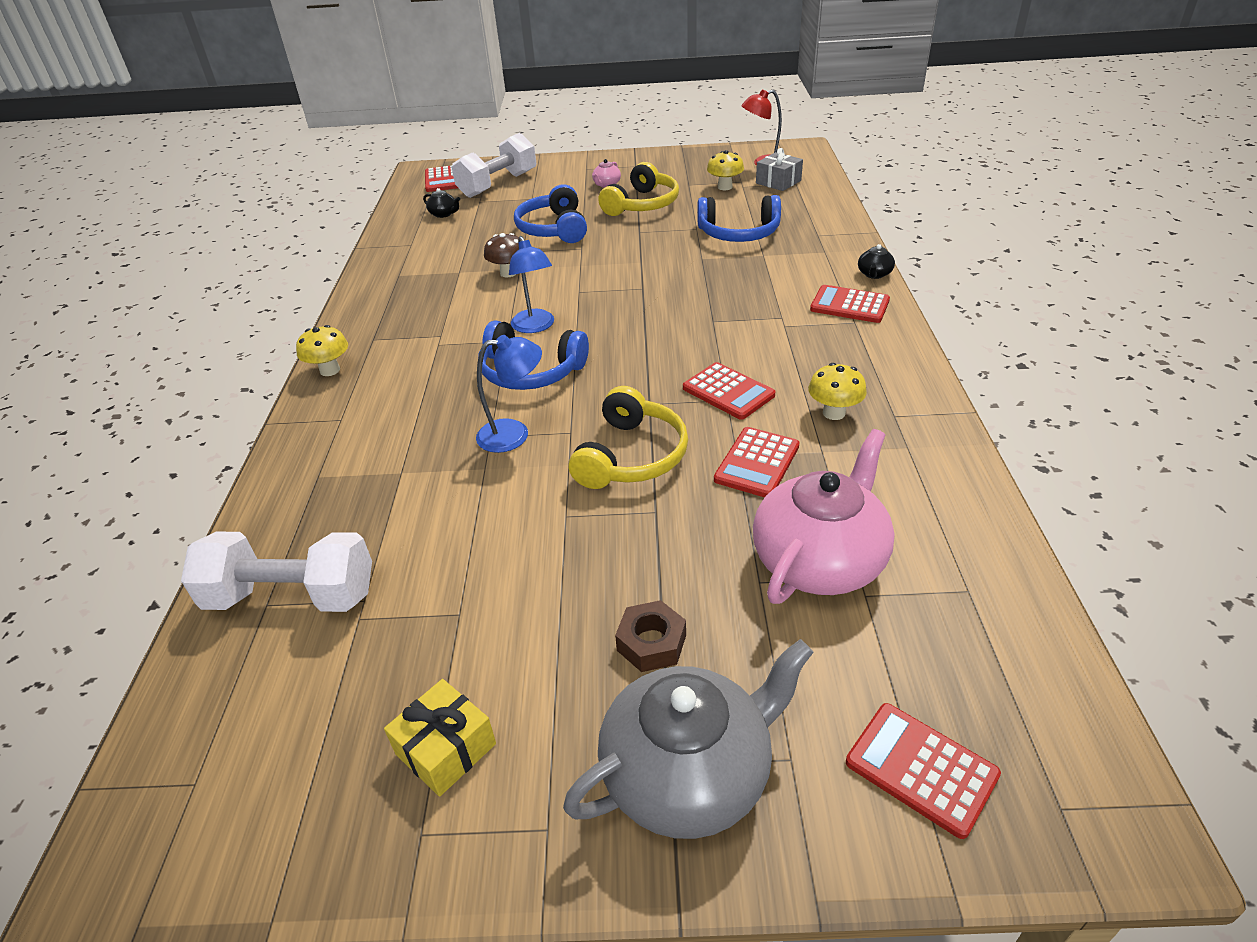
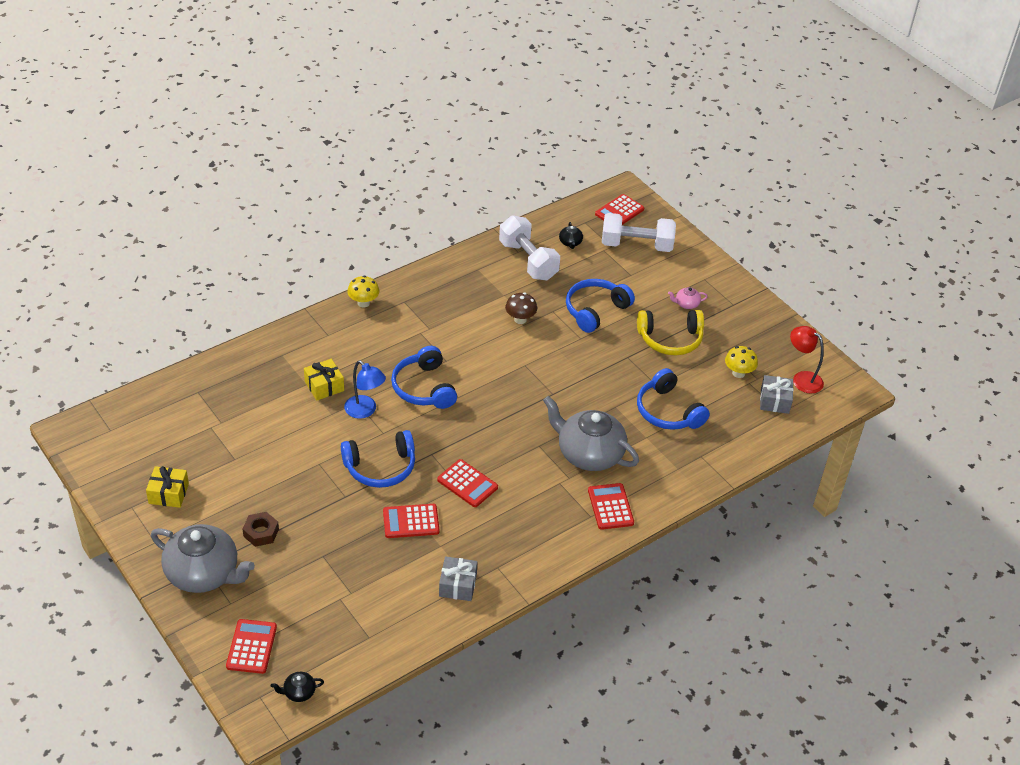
camera: 50 degrees right, 5 degrees up
white dumbbell [181,532,372,612] -> white dumbbell moved to [499,215,560,280]
blue lamp [509,236,554,333] -> none
yellow headphones [569,386,688,489] -> blue headphones [341,430,415,488]
red calculator [683,362,775,420] -> red calculator turned 60 degrees counterclockwise [437,459,498,507]
pink teapot [753,429,895,604] -> none
yellow mushroom [808,363,867,420] -> none
black teapot [858,244,895,279] -> black teapot moved to [271,672,324,702]
none -> yellow gift [304,359,344,401]
none -> grey gift [439,556,477,601]
none -> grey teapot [543,396,639,471]

